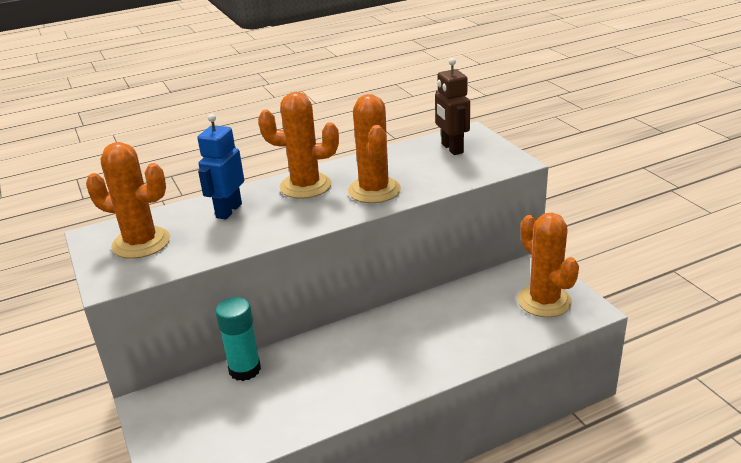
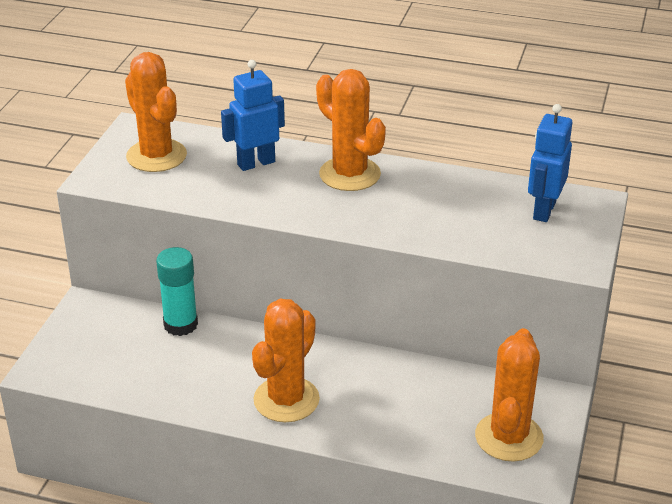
camera: 40 degrees right, 5 degrees up
orange cactus [348,94,401,203] -> orange cactus moved to [252,299,320,422]
brown robot [435,58,470,155] -> blue robot [528,104,572,222]

